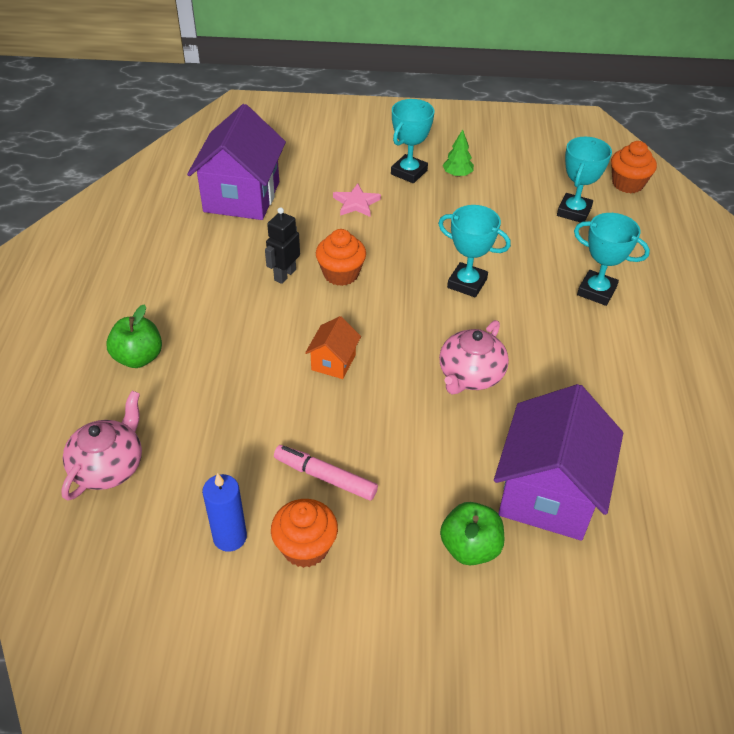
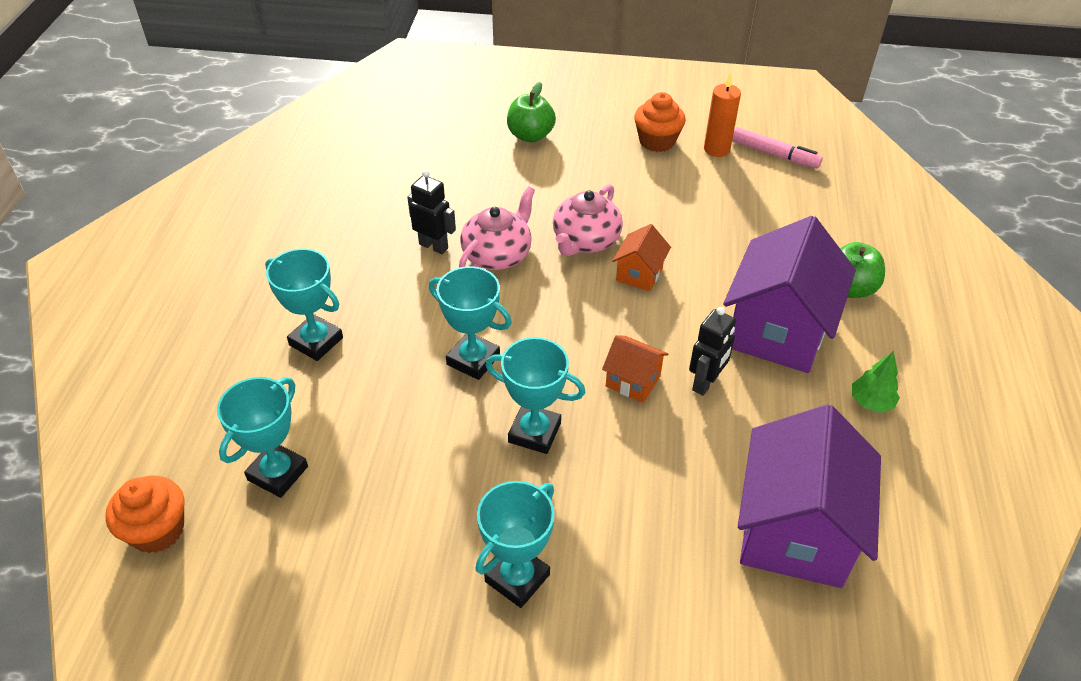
camera: 175 degrees left, 0 degrees up
pink teapot [61,391,142,501] -> pink teapot moved to [553,184,623,256]
blue candle [202,473,247,552] -> orange candle [704,73,741,157]
pink marker [274,445,378,500] -> pink marker moved to [732,127,823,168]
orange cupcake [316,229,366,286] -> orange house [602,335,668,403]
pink star [333,184,381,217] -> none
green tree [443,129,474,177] -> green tree moved to [852,351,900,413]
purple house [494,384,623,541] -> purple house moved to [723,216,856,373]
none -> black robot [407,170,456,254]
none -> turquoise trophy [485,337,585,454]

